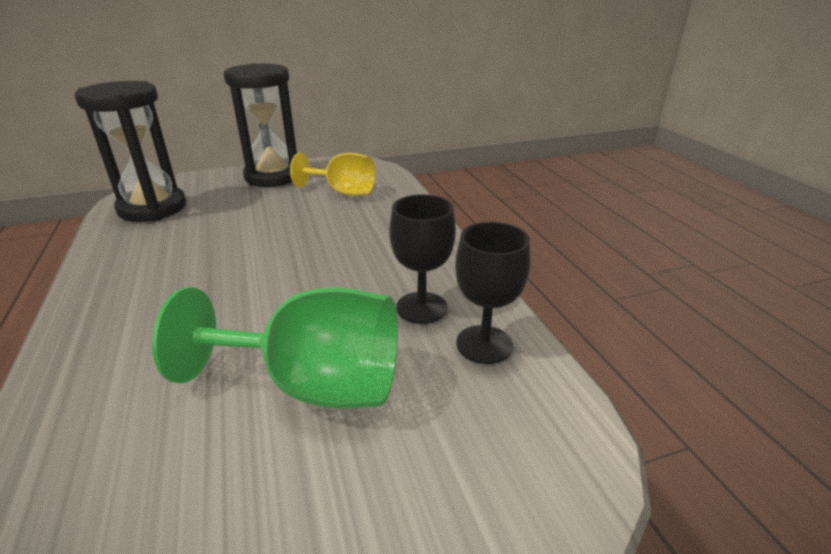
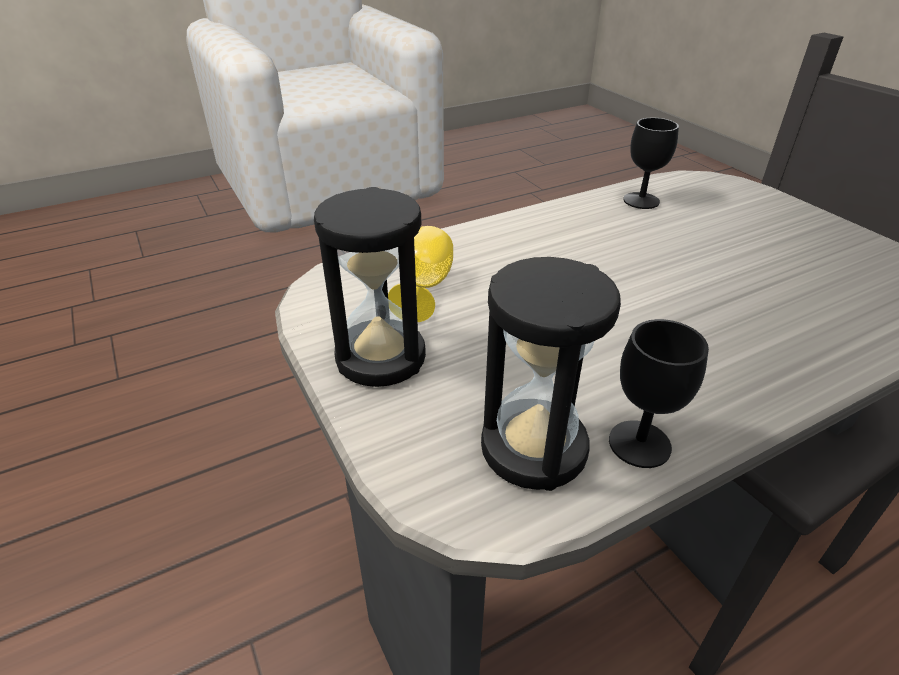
camera: 100 degrees left, 5 degrees up
green goblet [152,287,398,409] -> none
black goblet [389,194,456,324] -> black goblet moved to [609,319,709,468]

